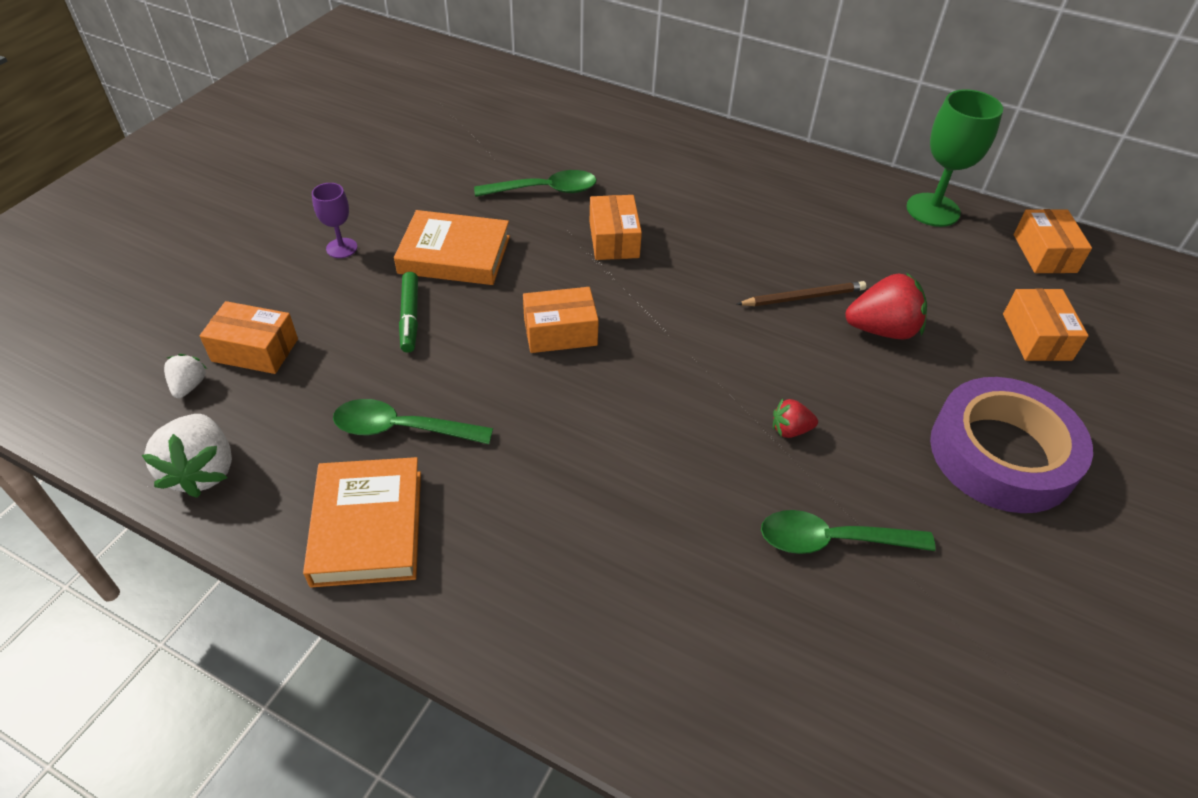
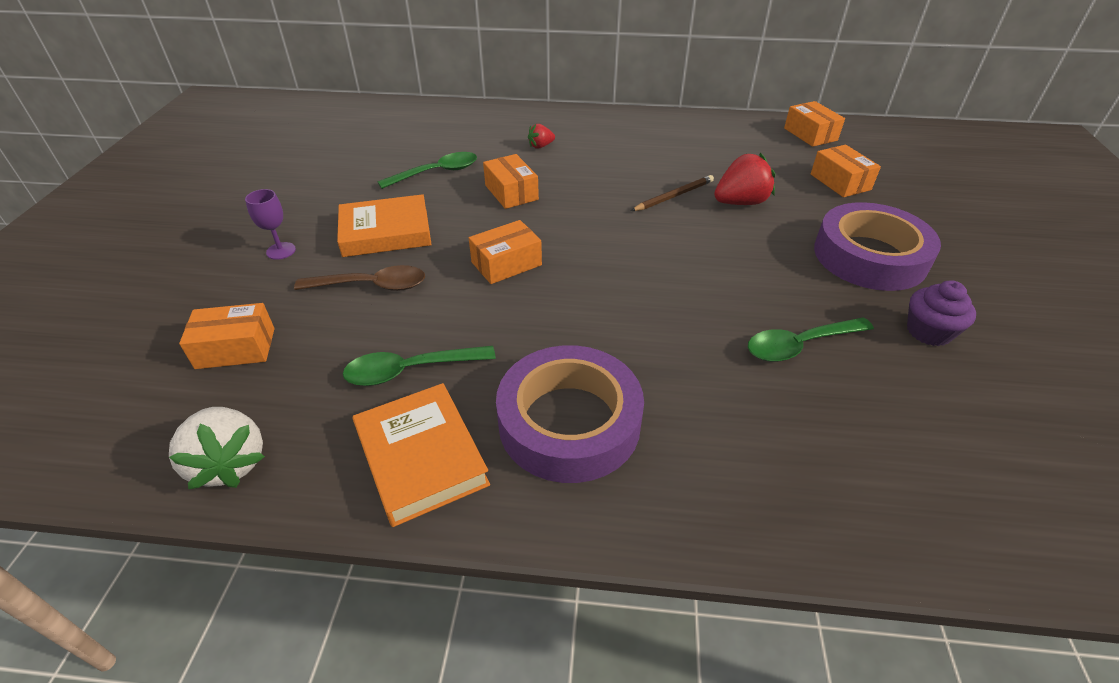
camera: 20 degrees left, 5 degrees down
white strawberry [164,354,207,398] -> none
green marker [399,272,418,353] -> brown spoon [294,265,425,291]
red strawberry [773,399,818,438] -> red strawberry moved to [528,124,555,149]
green goblet [906,89,1003,227] -> none
none -> purple tape [496,345,644,483]
none -> purple cupcake [907,280,976,346]

